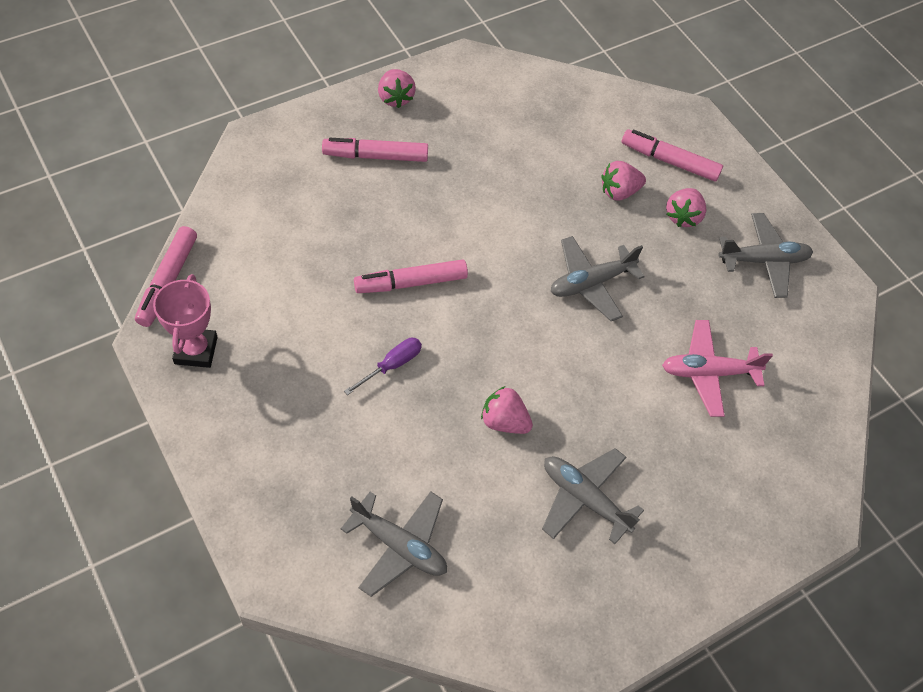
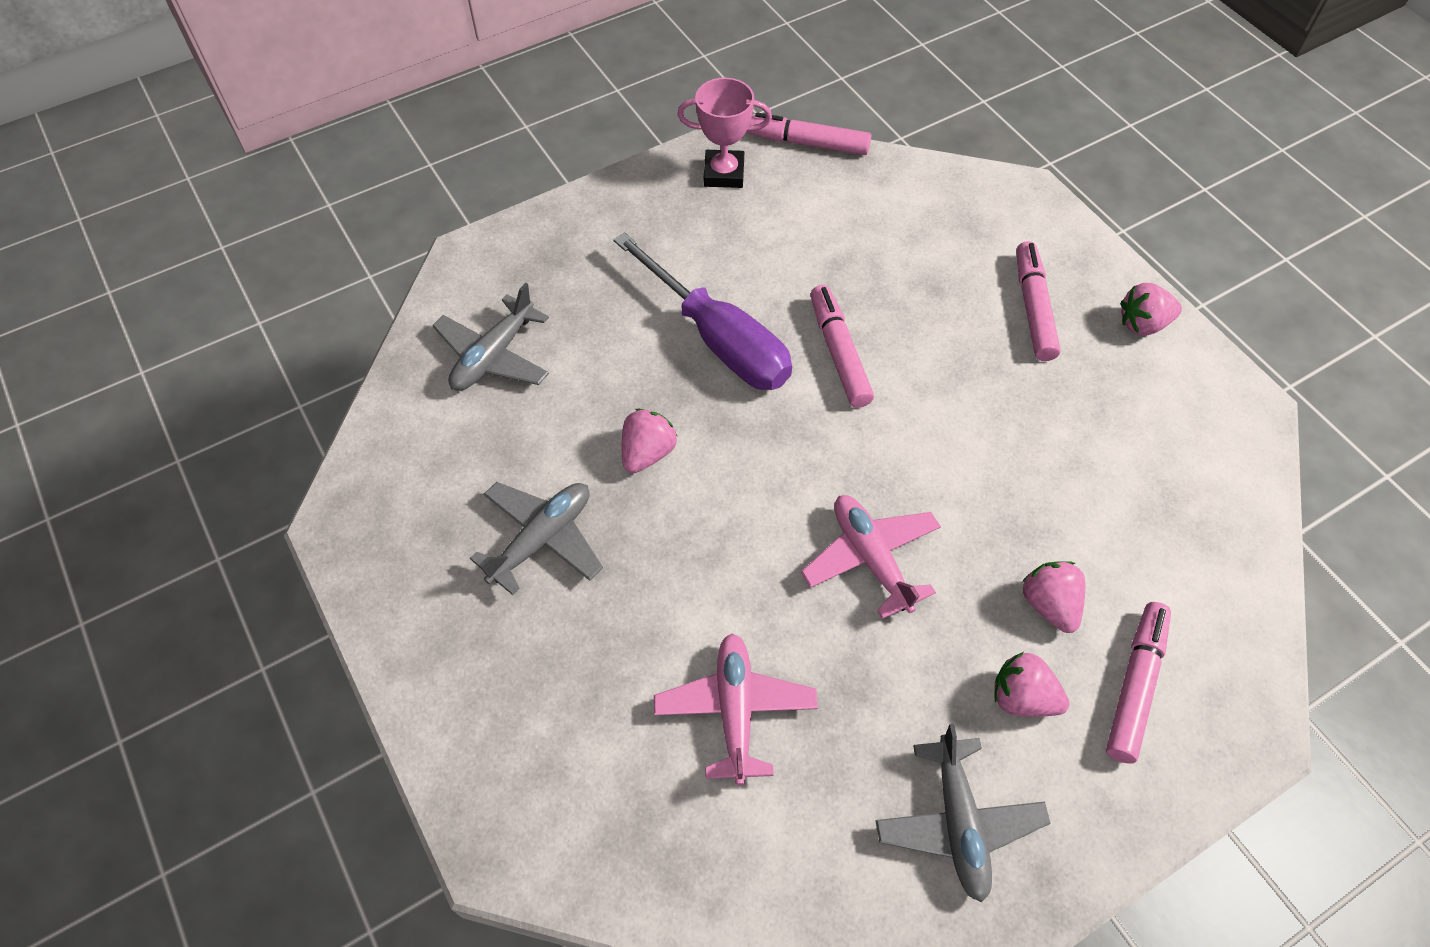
camera: 95 degrees right, 0 degrees up
purple screwdriver [344,338,422,395] -> purple screwdriver [614,232,792,390], size x2.23
grey plane [551,236,645,321] -> pink plane [801,495,941,619]

